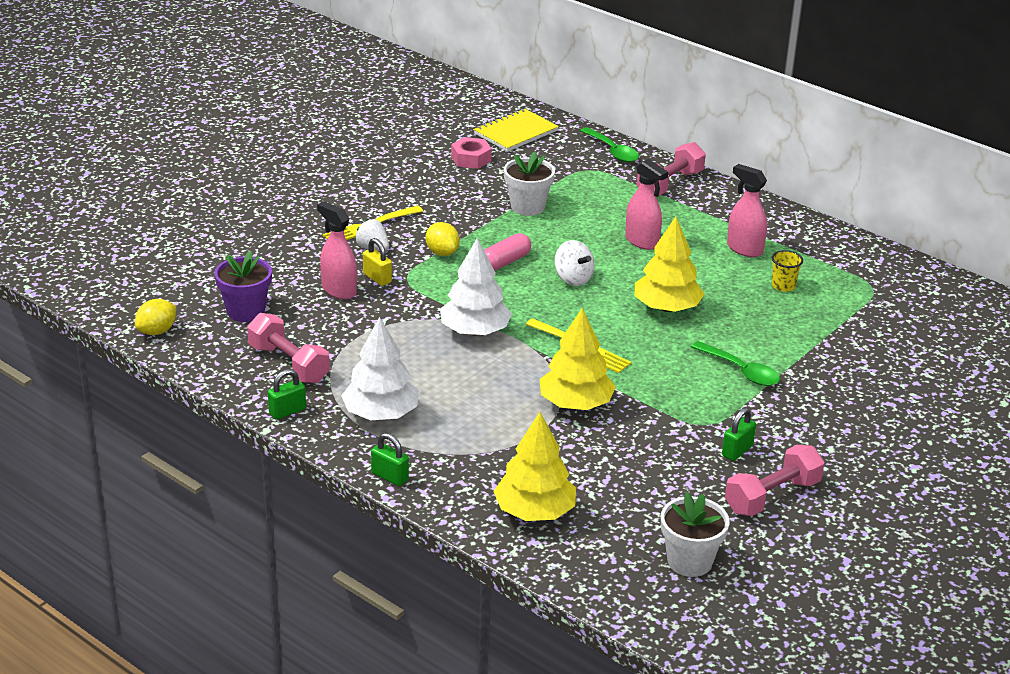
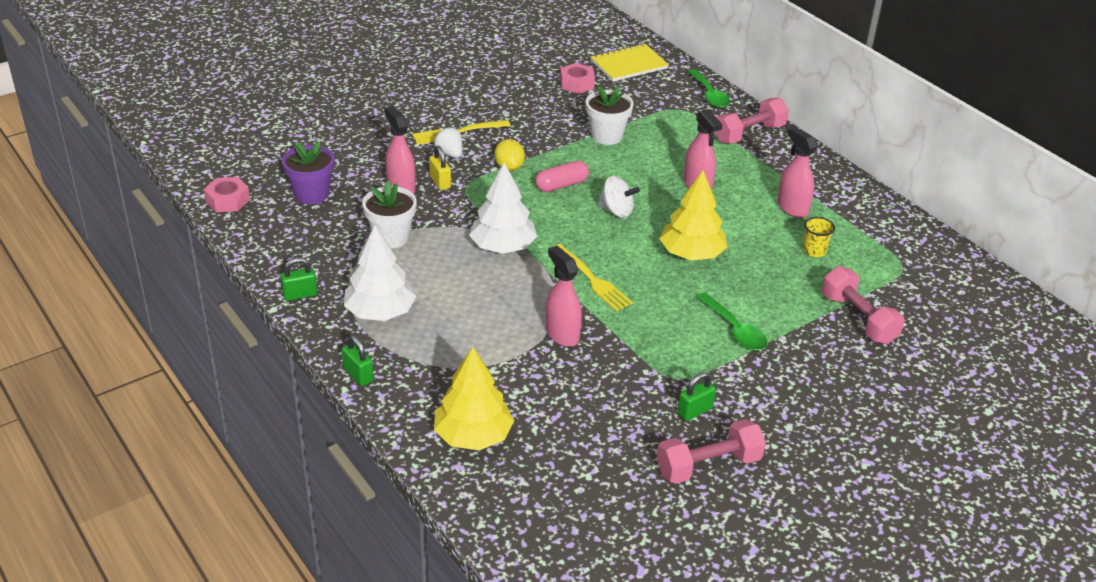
camera: 15 degrees right, 5 degrees up
yellow lemon [135,299,176,335] -> pink nut [204,177,250,212]
pink dumbbell [247,313,330,383] -> pink dumbbell moved to [822,266,904,344]
yellow tree [540,308,616,410] -> pink spray bottle [546,245,582,347]
white spinning top [554,240,595,286] -> white spinning top turned 45 degrees counterclockwise [598,176,640,218]
white flower pot [661,492,729,577] -> white flower pot moved to [362,181,417,249]

